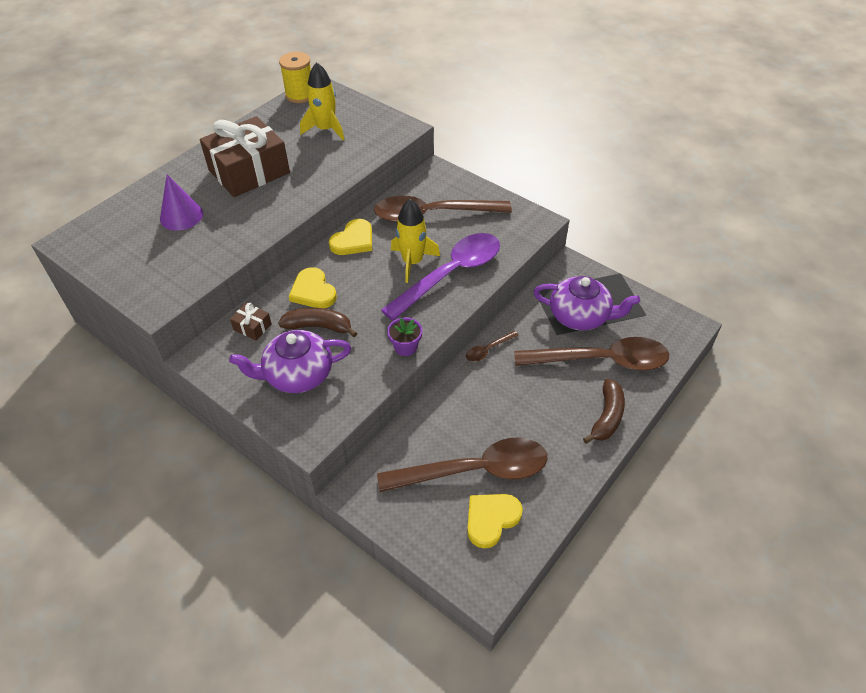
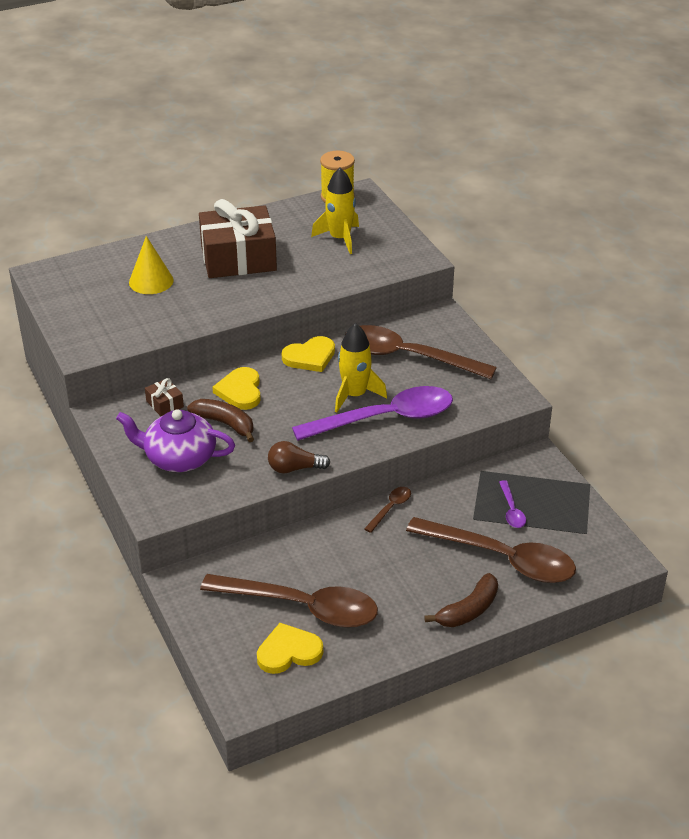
camera: 25 degrees right, 10 degrees down
purple cone [160,174,203,231] -> yellow cone [129,236,174,294]
purple flower pot [387,317,423,356] -> brown light bulb [268,441,330,474]
brown spoon [466,331,519,362] -> brown spoon turned 135 degrees clockwise [364,487,411,533]
purple teapot [533,276,640,331] -> purple spoon [499,480,526,528]

